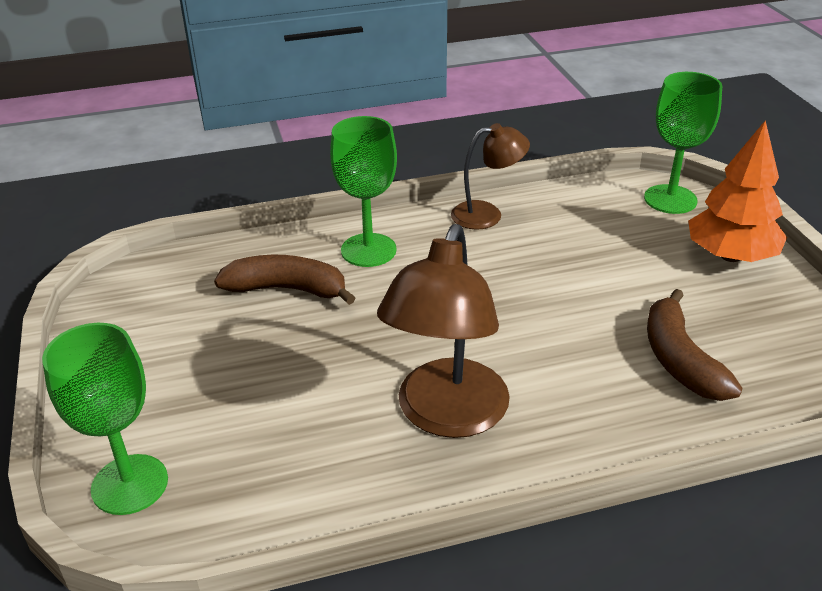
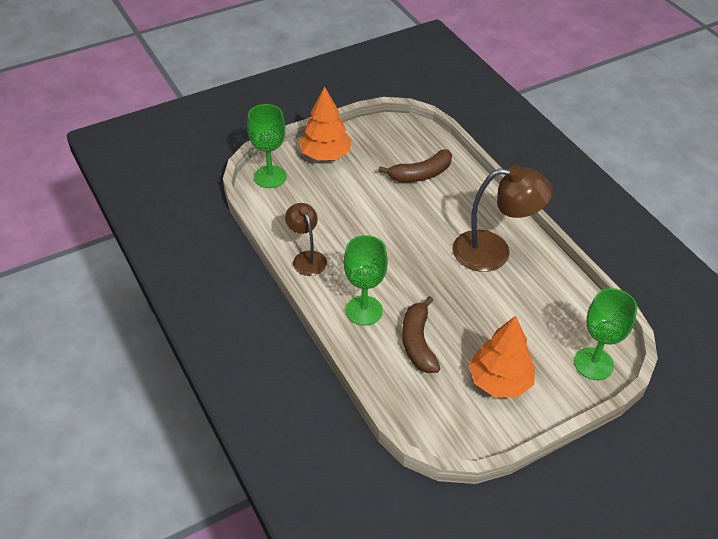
camera: 105 degrees left, 10 degrees up
none -> orange tree [469,316,535,397]

